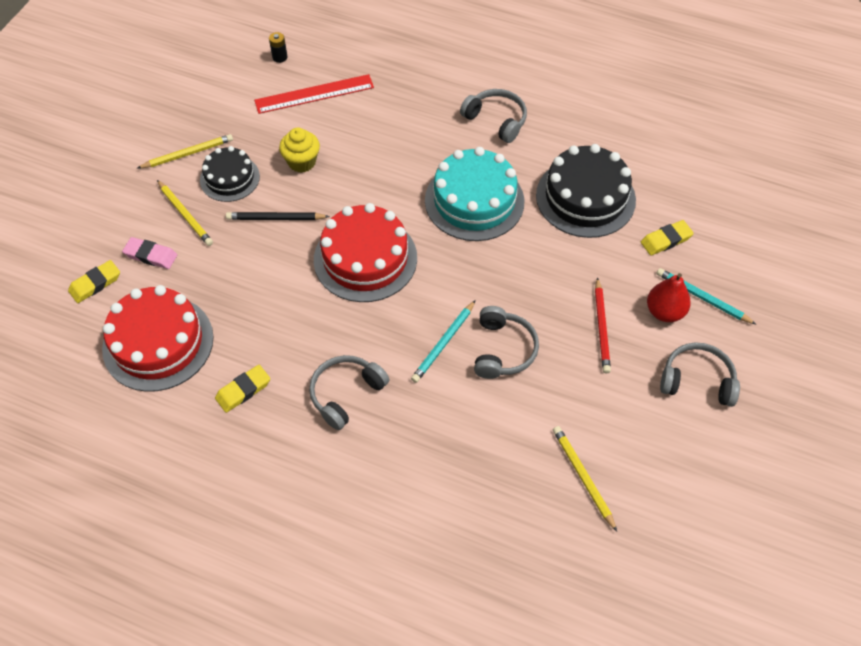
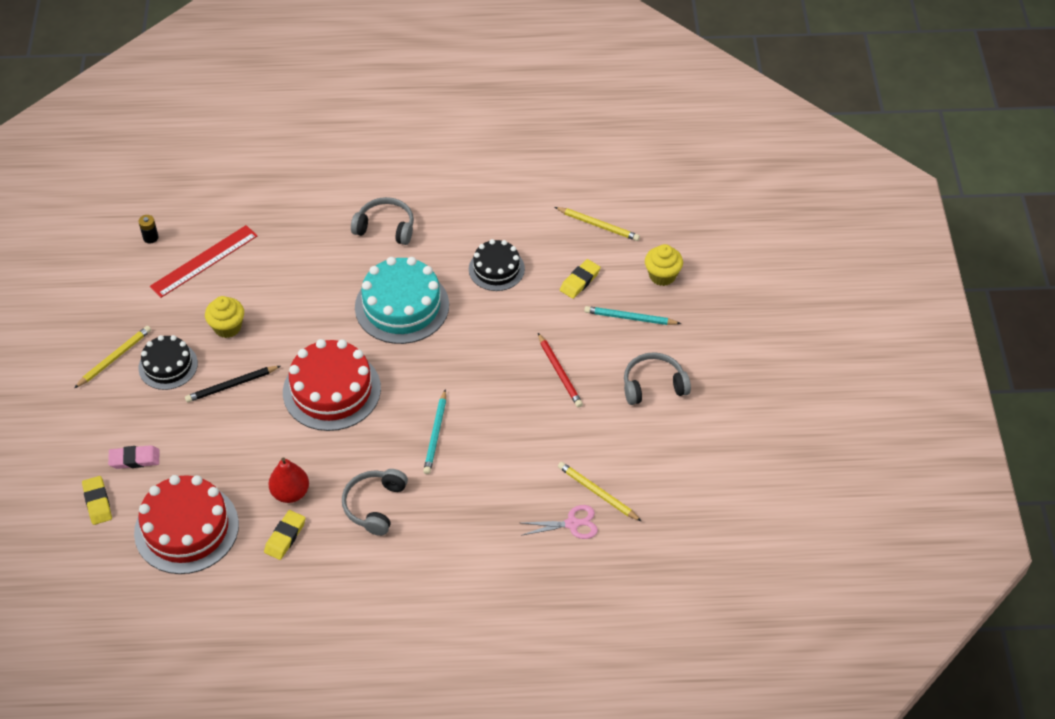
camera: 25 degrees left, 5 degrees down
yellow eraser [68,260,120,303] -> yellow eraser turned 45 degrees counterclockwise [82,476,112,525]
yellow pencil [157,180,213,246] -> yellow pencil moved to [555,207,640,241]
grey headphones [474,306,539,379] -> none
black cake [536,144,636,238] -> black cake [469,239,525,291], size x0.61
red pear [647,273,691,322] -> red pear moved to [268,457,309,503]
none -> pink scissors [522,505,598,539]
none -> yellow cupcake [645,244,683,286]

